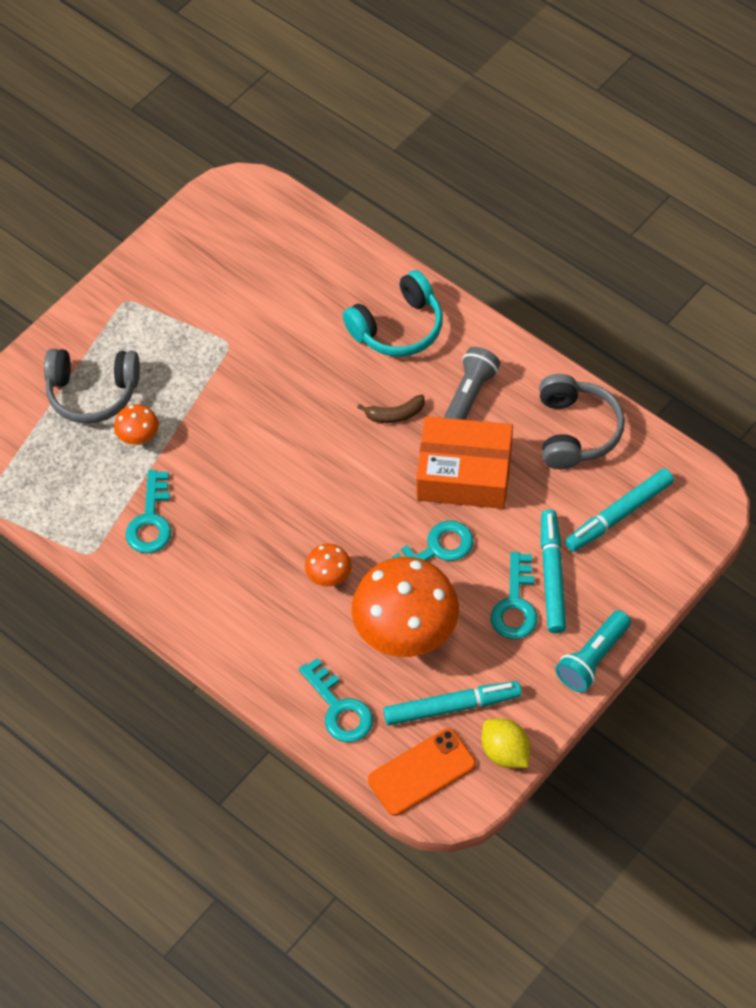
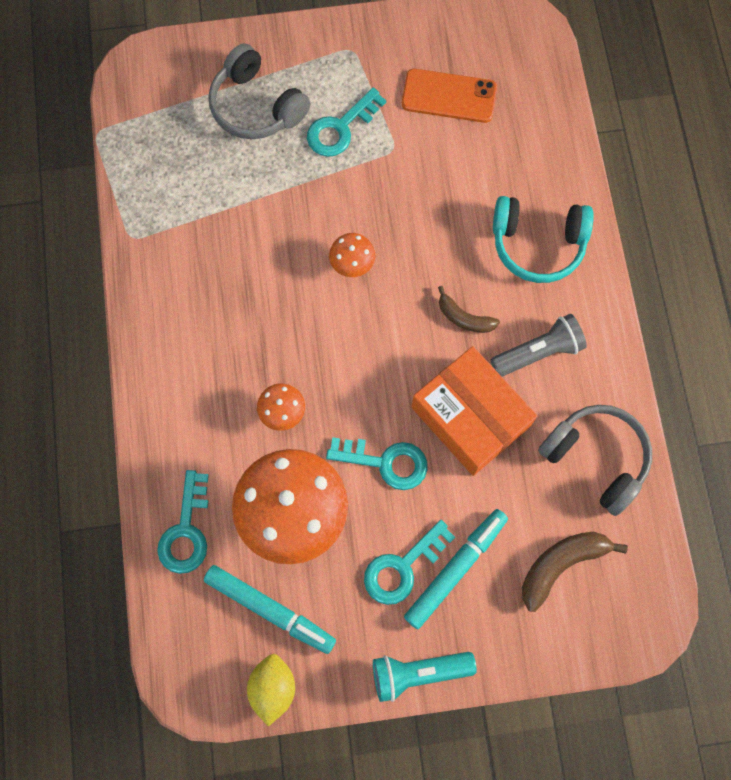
camera: 40 degrees right, 15 degrees up
orange mushroom [114,404,159,445] -> orange mushroom moved to [329,233,375,277]
turquoise key [126,470,171,553] -> turquoise key moved to [307,87,386,157]
orange phone [368,728,476,816] -> orange phone moved to [402,69,497,123]
grey headphones [539,374,625,469] -> grey headphones turned 90 degrees counterclockwise [538,405,652,516]
turquoise marker [565,468,674,552] -> brown banana [522,532,628,612]

